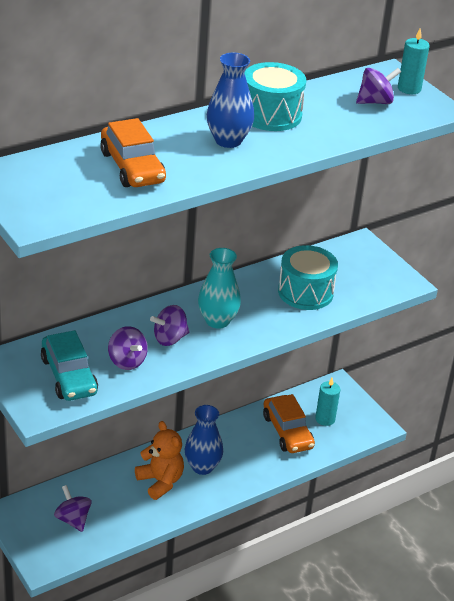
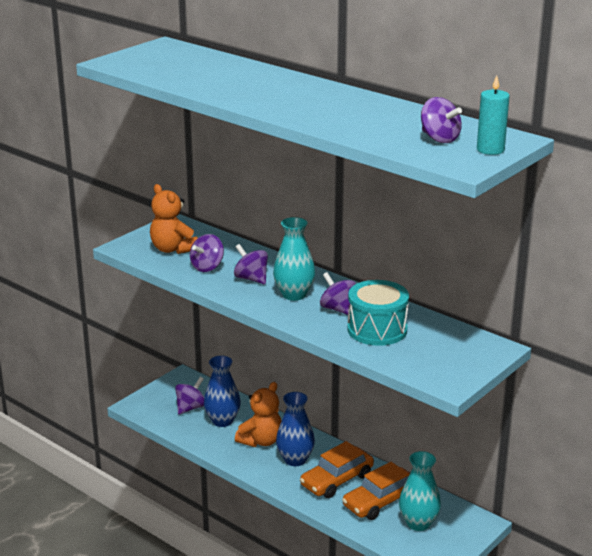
camera: 75 degrees right, 10 degrees down
turquoise car [41,330,98,401] -> orange teddy bear [150,184,198,254]
orange car [100,118,166,187] -> orange car moved to [300,441,374,498]
blue vase [207,53,254,148] -> blue vase moved to [204,356,241,427]
turquoise drum [244,62,306,131] -> none
turquoise candle [315,378,340,426] -> turquoise vase [399,451,441,531]
none -> purple spinning top [320,272,356,315]

